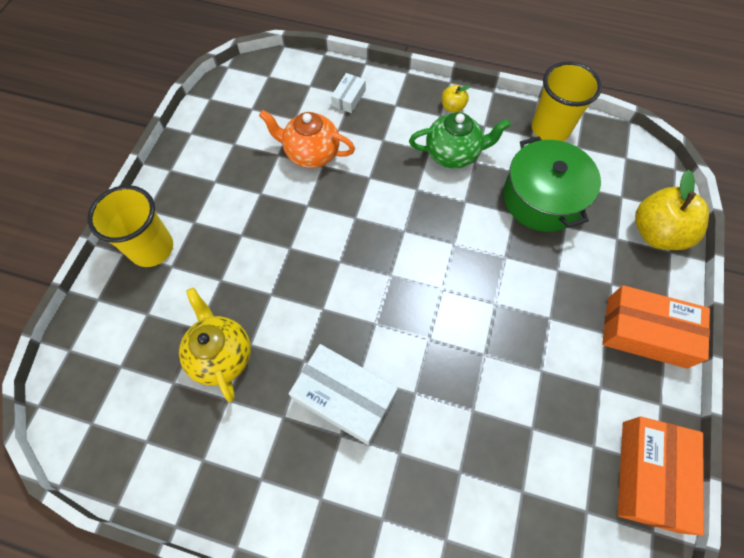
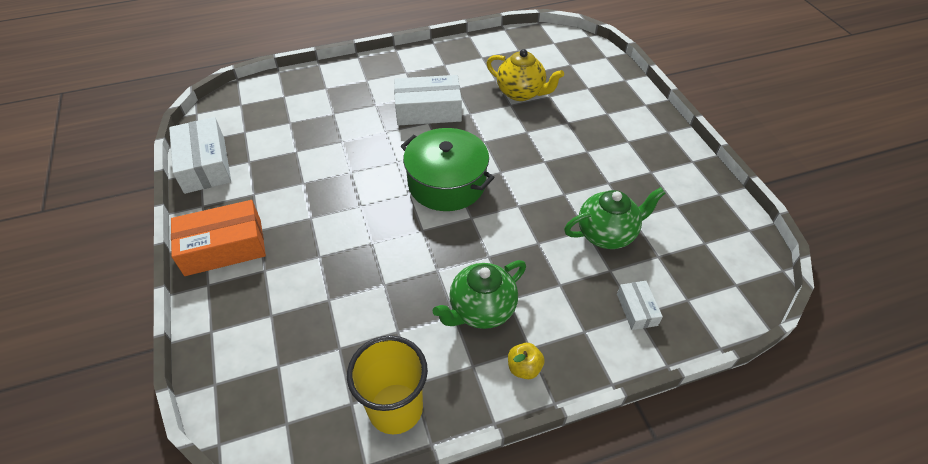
camera: 145 degrees right, 15 degrees down
yellow cup [87,185,173,267] -> none
orange teapot [259,110,355,168] -> green teapot [564,187,665,249]
green pot [503,136,601,232] -> green pot moved to [401,128,495,211]
orange box [618,416,704,536] -> white box [169,117,231,194]
yellow apple [635,170,709,250] -> none

